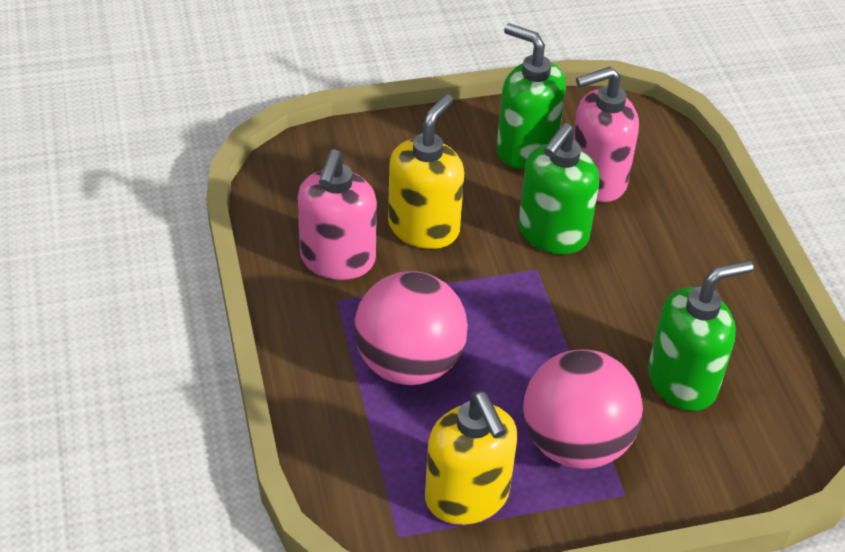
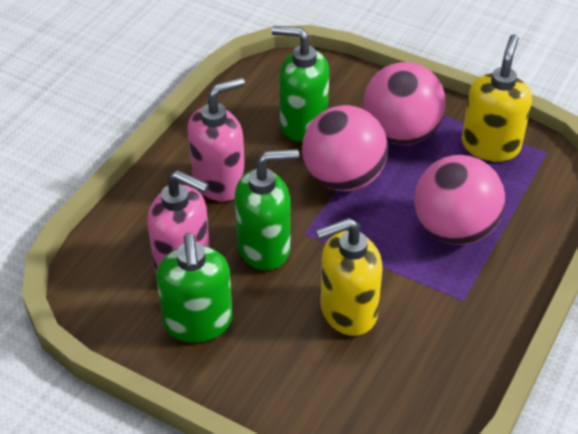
camera: 135 degrees left, 0 degrees up
pink soap dispenser [298,149,377,280] -> pink soap dispenser moved to [187,77,245,201]
none -> pink ball [302,105,388,191]

